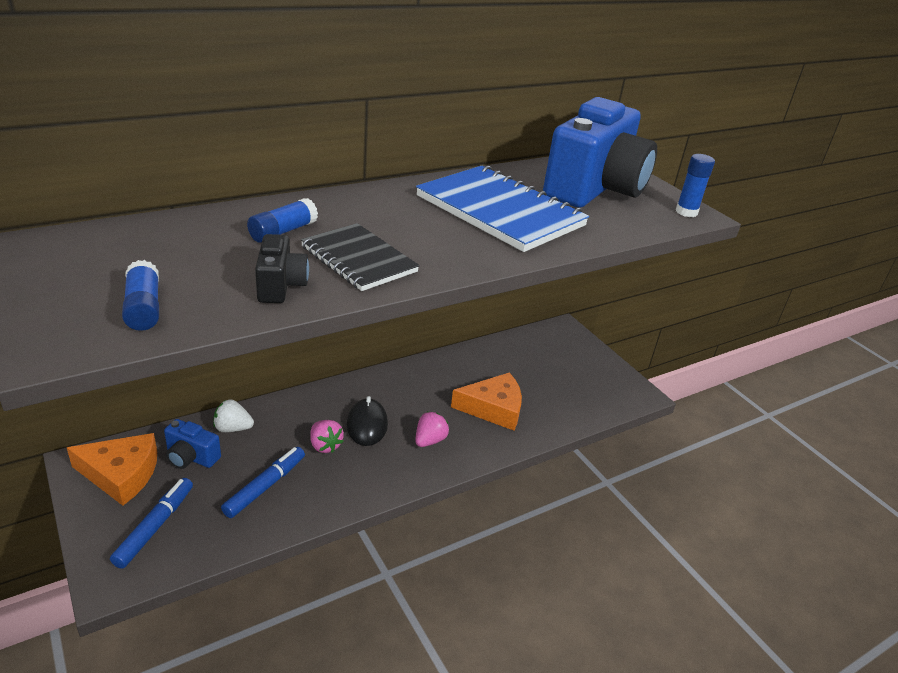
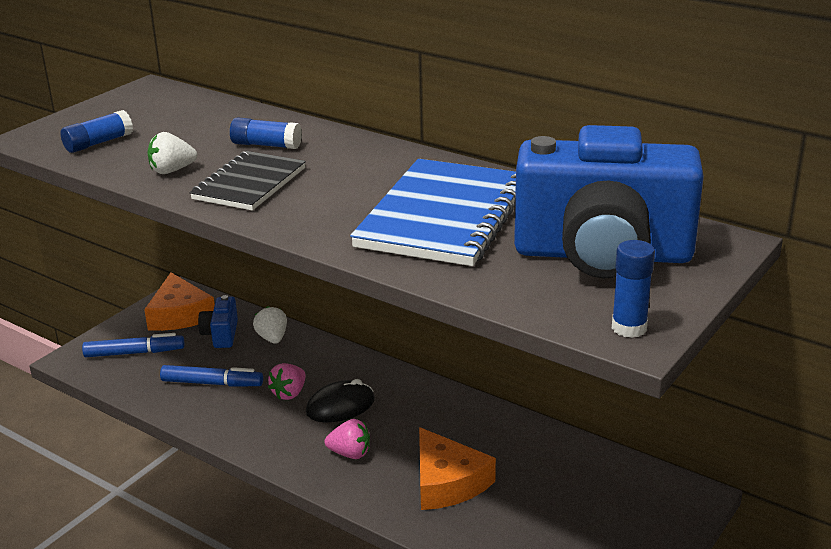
camera: 70 degrees right, 5 degrees down
black camera [255,234,309,303] -> white strawberry [147,132,197,174]

